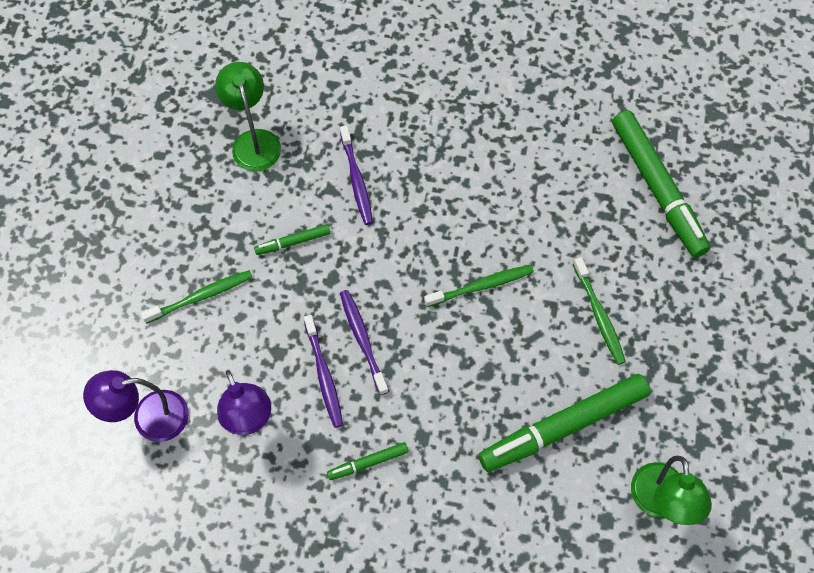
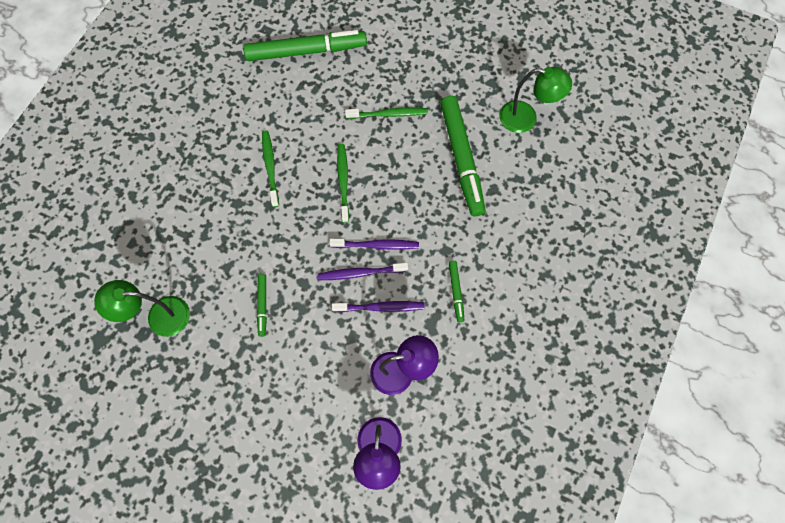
camera: 75 degrees left, 5 degrees up
green toothbrush [141,270,252,324] -> green toothbrush moved to [262,130,279,207]
purple toothbrush [340,125,373,225] -> purple toothbrush moved to [329,239,419,250]

